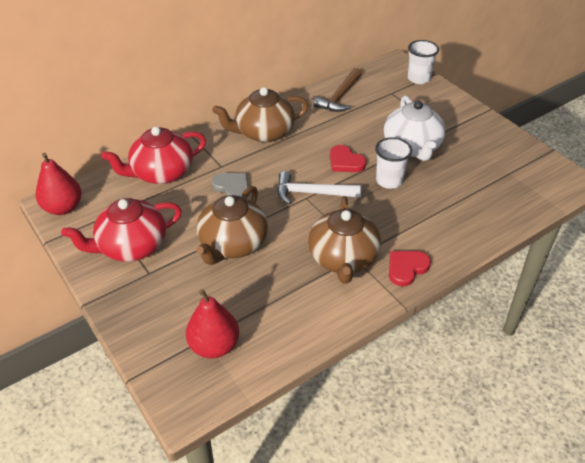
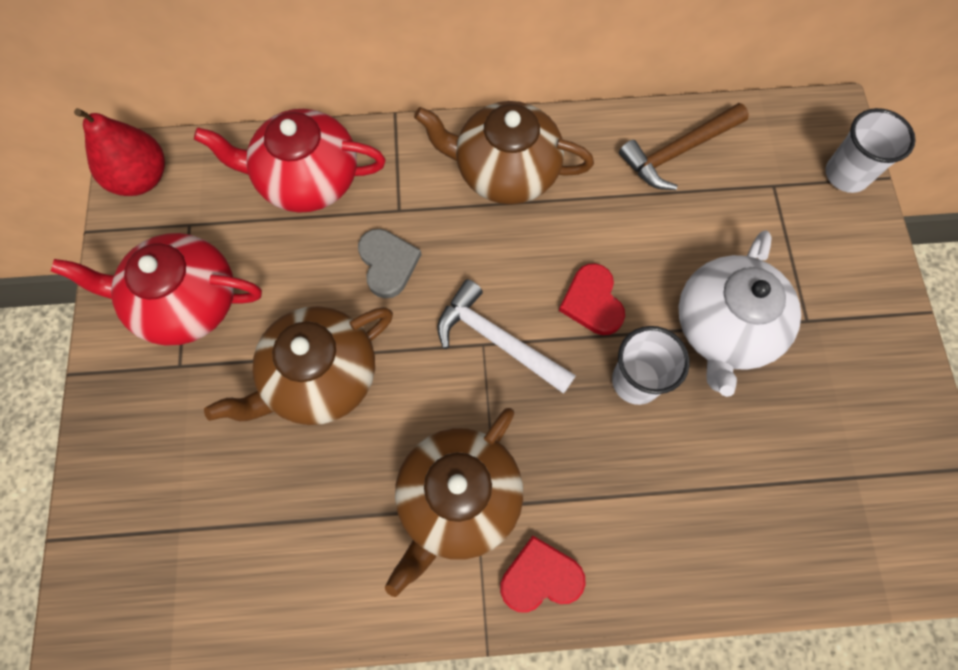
camera: 30 degrees right, 25 degrees up
red pear [186,289,239,359] -> none

